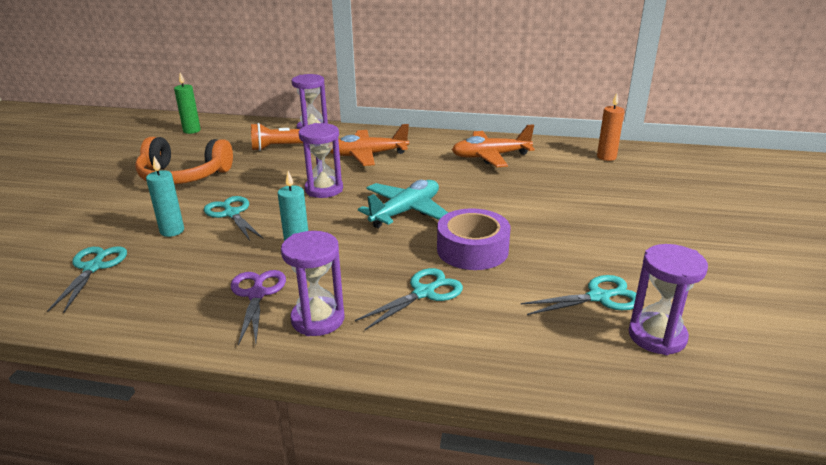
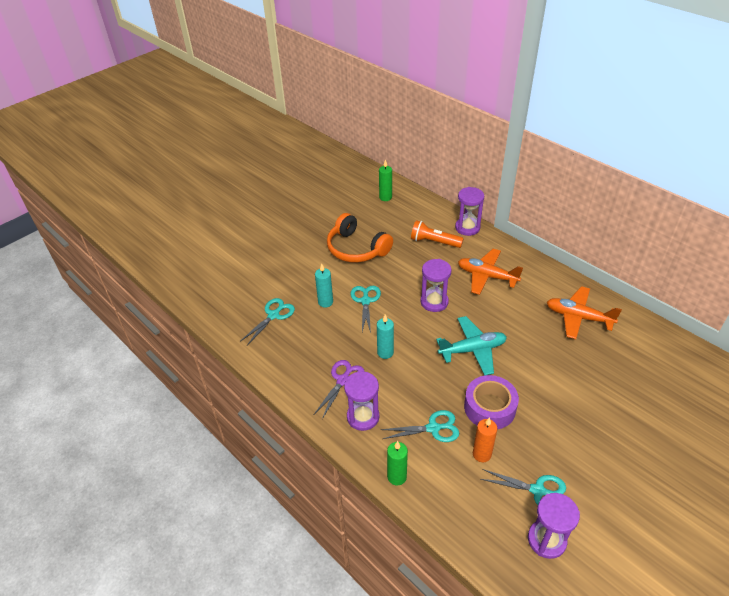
camera: 35 degrees right, 15 degrees up
orange candle [597,93,624,161] -> orange candle moved to [473,417,498,462]
none -> green candle [387,441,408,486]

